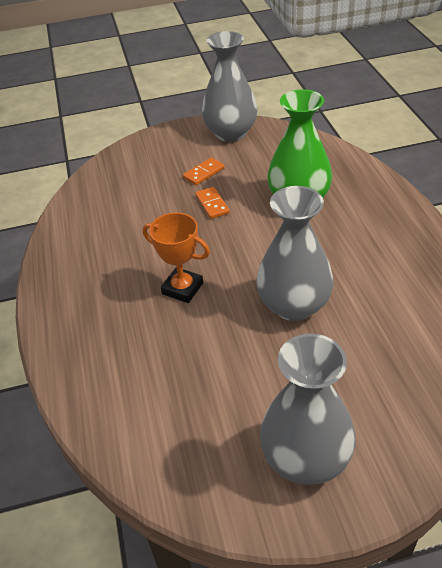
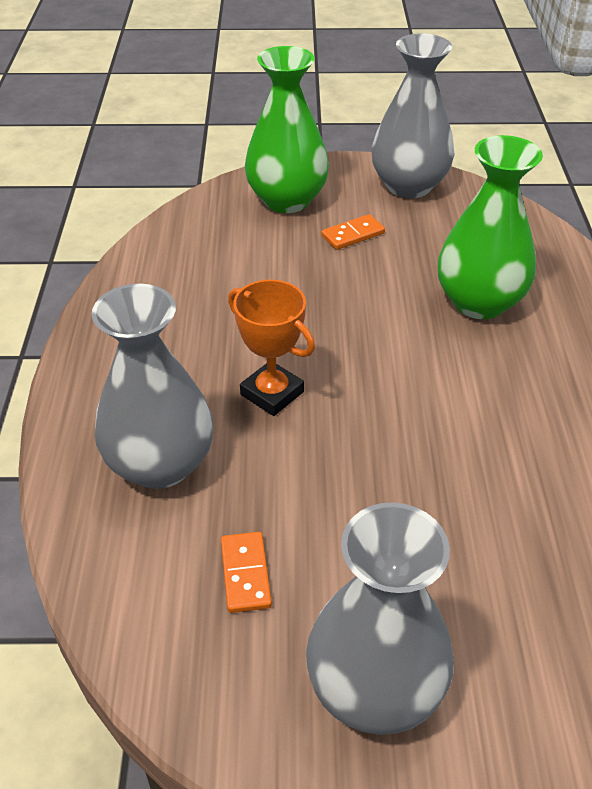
camera: 10 degrees right, 0 degrees up
orange domino [195,187,230,219] -> orange domino moved to [221,532,272,613]
grey vase [256,186,333,321] -> grey vase moved to [91,284,213,489]
none -> green vase [245,46,329,213]

